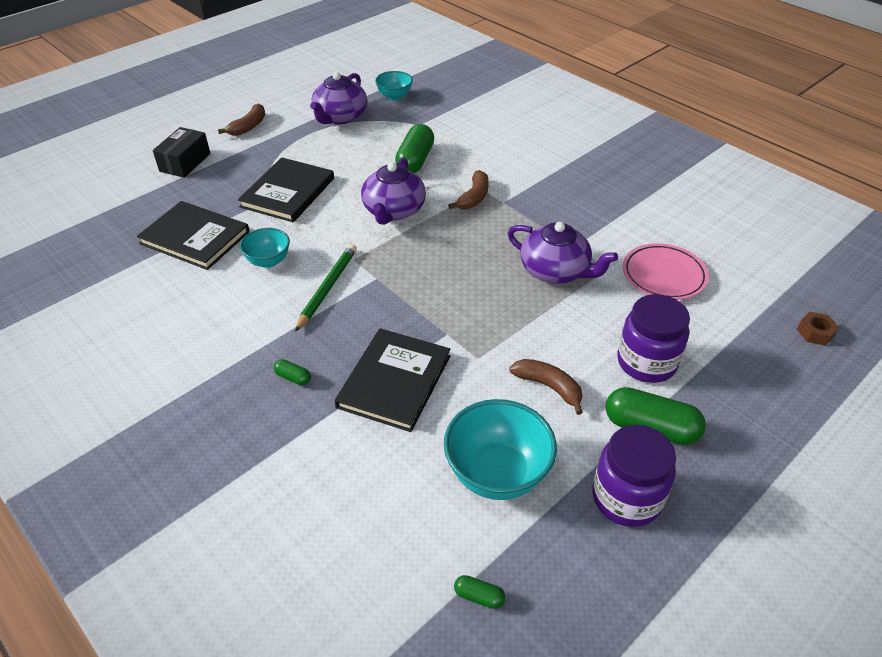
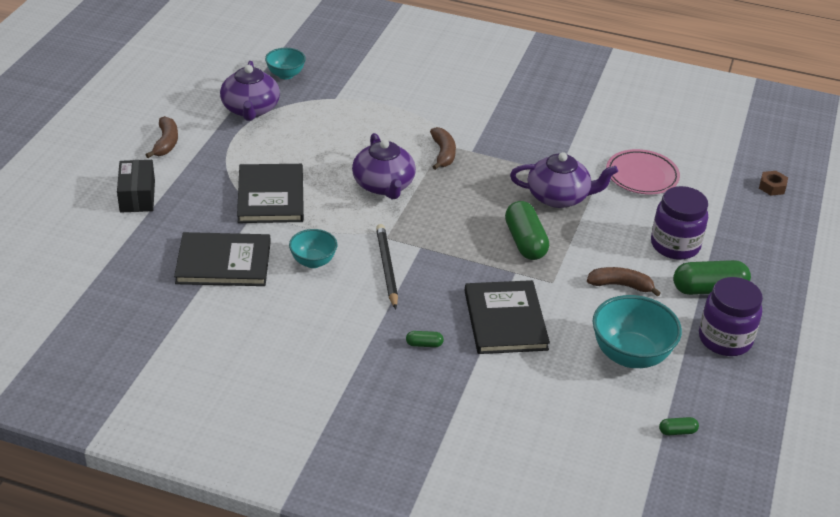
camera: 30 degrees left, 5 degrees down
green pencil [295,244,357,332] -> black pencil [376,224,398,309]
green capsule [395,124,434,173] -> green capsule moved to [505,201,549,260]

